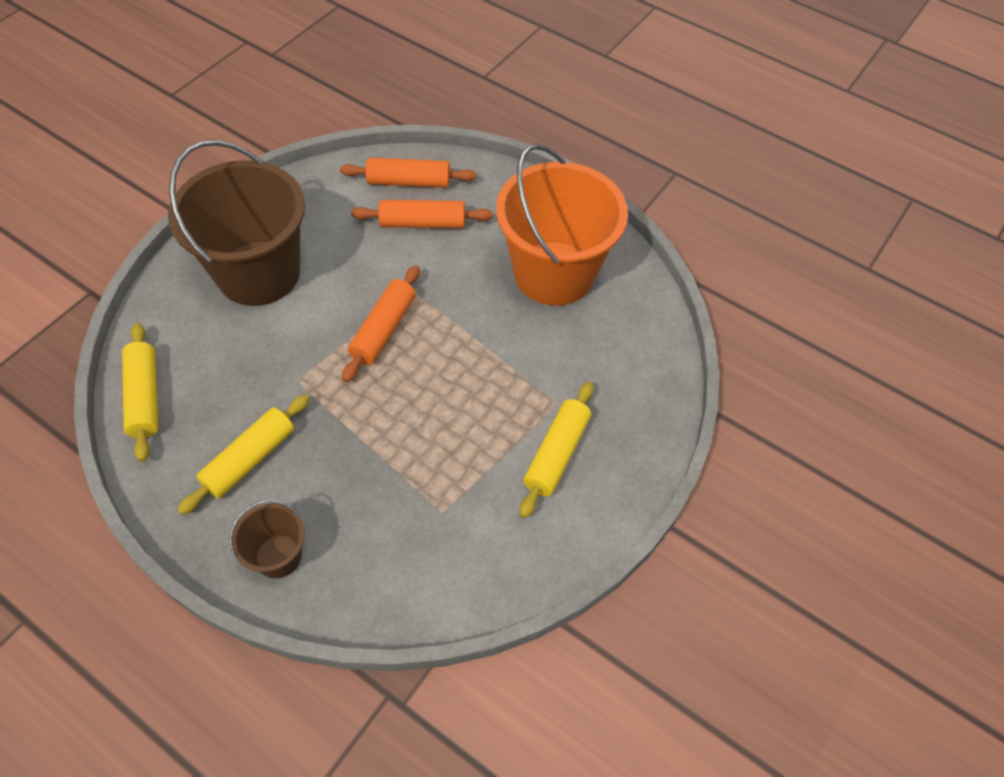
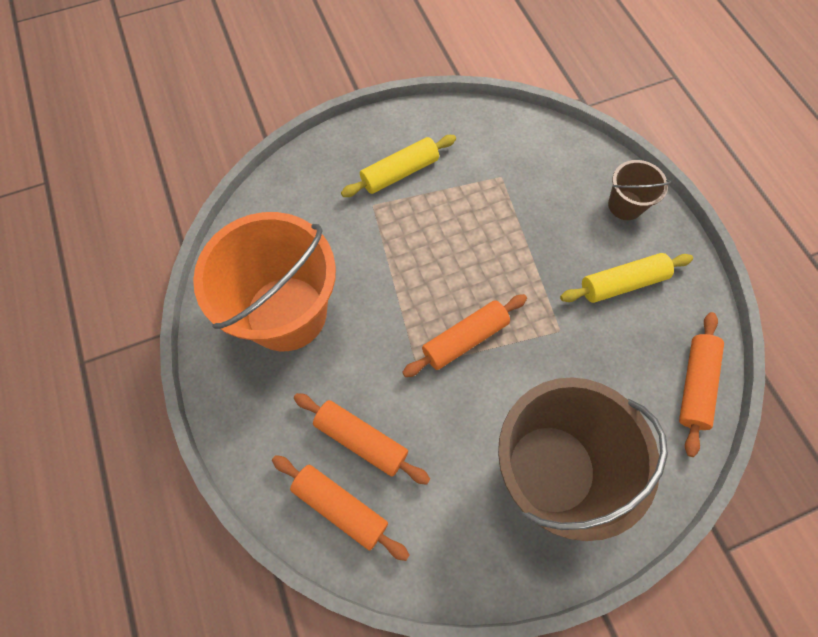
camera: 145 degrees left, 10 degrees up
yellow rolling pin [122,323,159,462] -> orange rolling pin [679,312,724,457]

